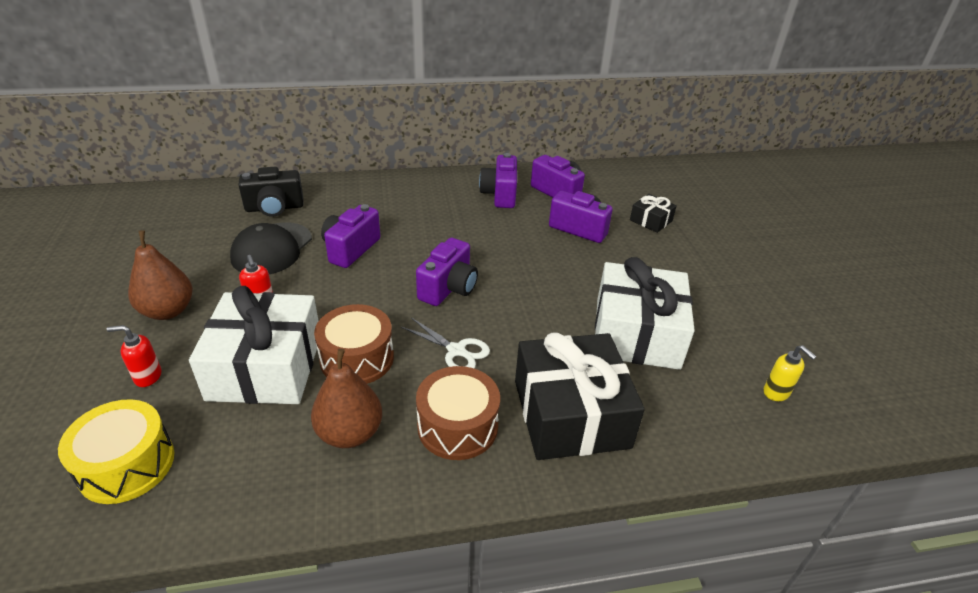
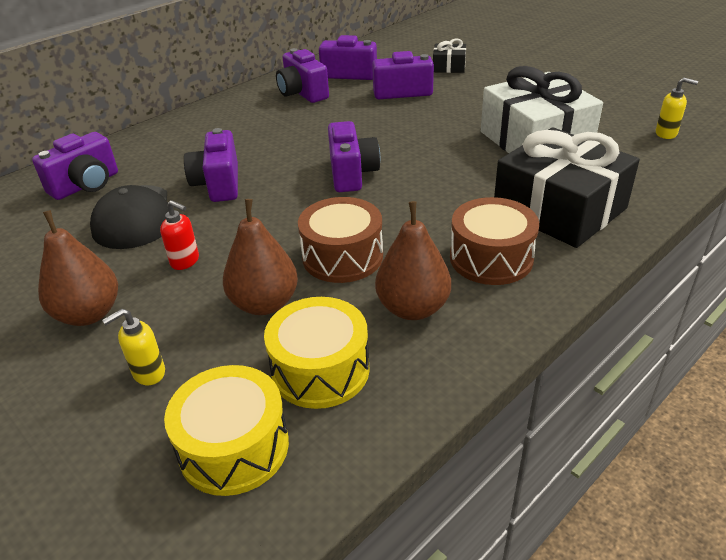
camera: 30 degrees left, 0 degrees up
red soap dispenser [107,325,162,387] -> yellow soap dispenser [102,309,165,385]
white gift [189,286,318,404] -> brown pear [223,199,298,315]
black camera [238,167,304,217] -> purple camera [32,132,118,200]
white scissors [401,318,490,369] -> none
none -> yellow drum [264,297,370,409]

